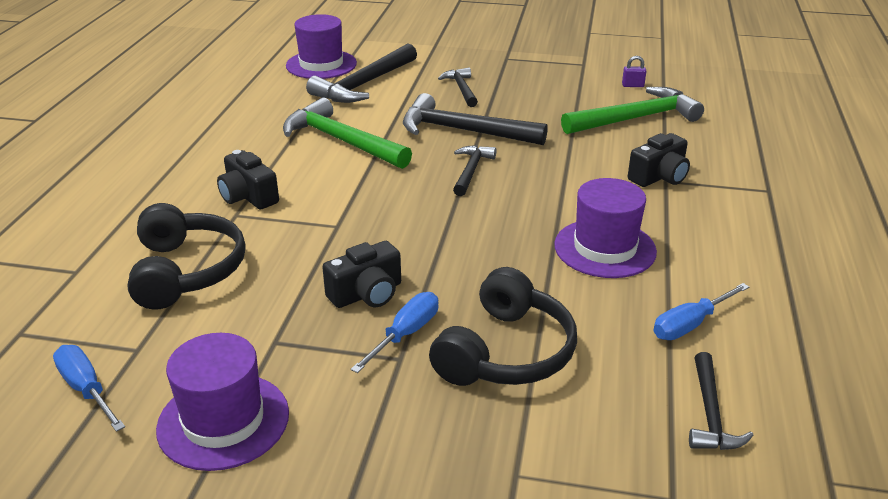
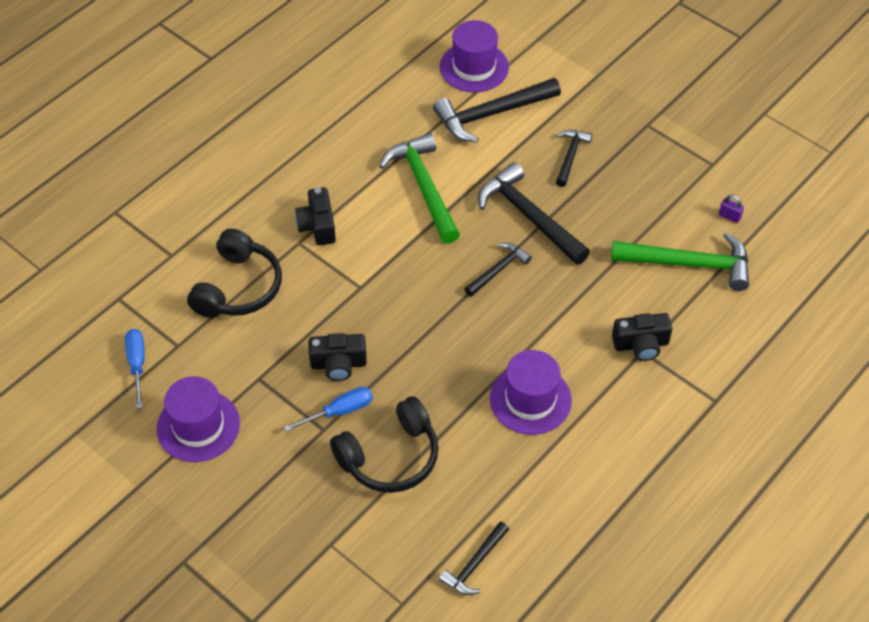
camera: 30 degrees right, 20 degrees up
blue screwdriver [653,283,749,340] -> none

